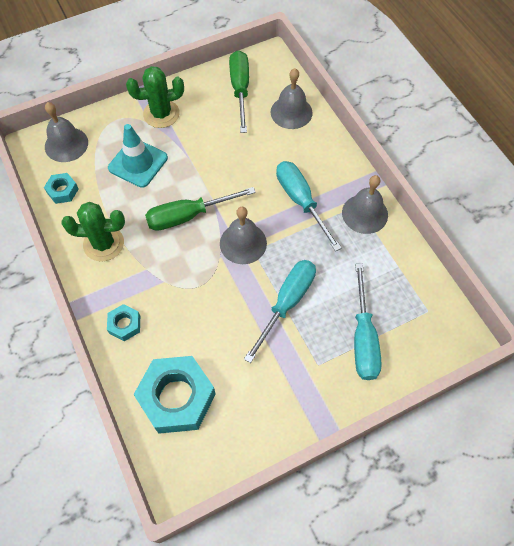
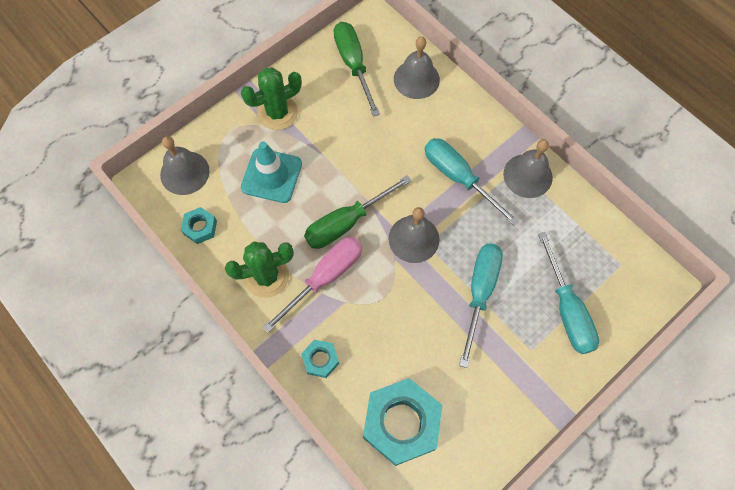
camera: 15 degrees left, 5 degrees up
none -> pink screwdriver [262,237,362,333]

